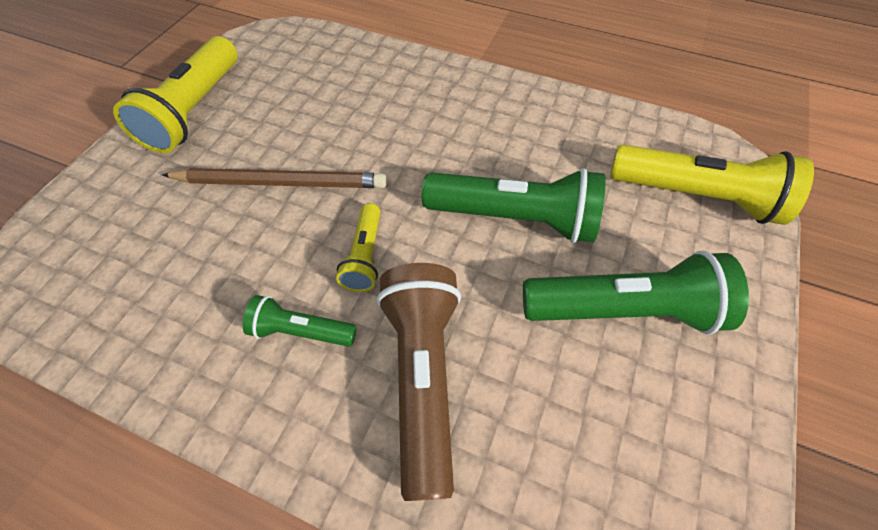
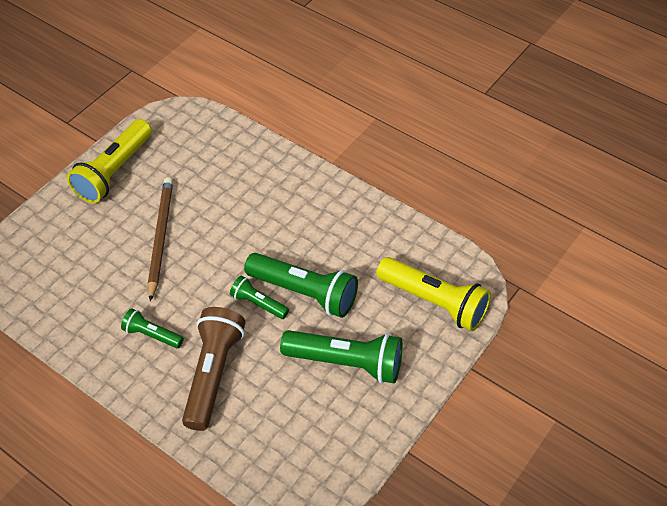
camera: 15 degrees right, 5 degrees down
brown pencil [162,168,387,188] -> brown pencil turned 105 degrees counterclockwise [148,177,173,302]
yellow flashlight [336,203,381,292] -> none
none -> green flashlight [230,276,289,319]

